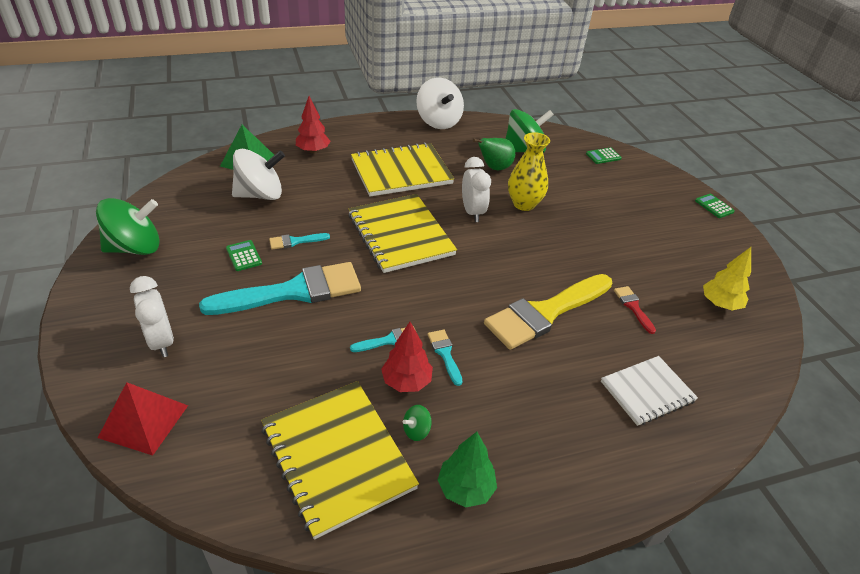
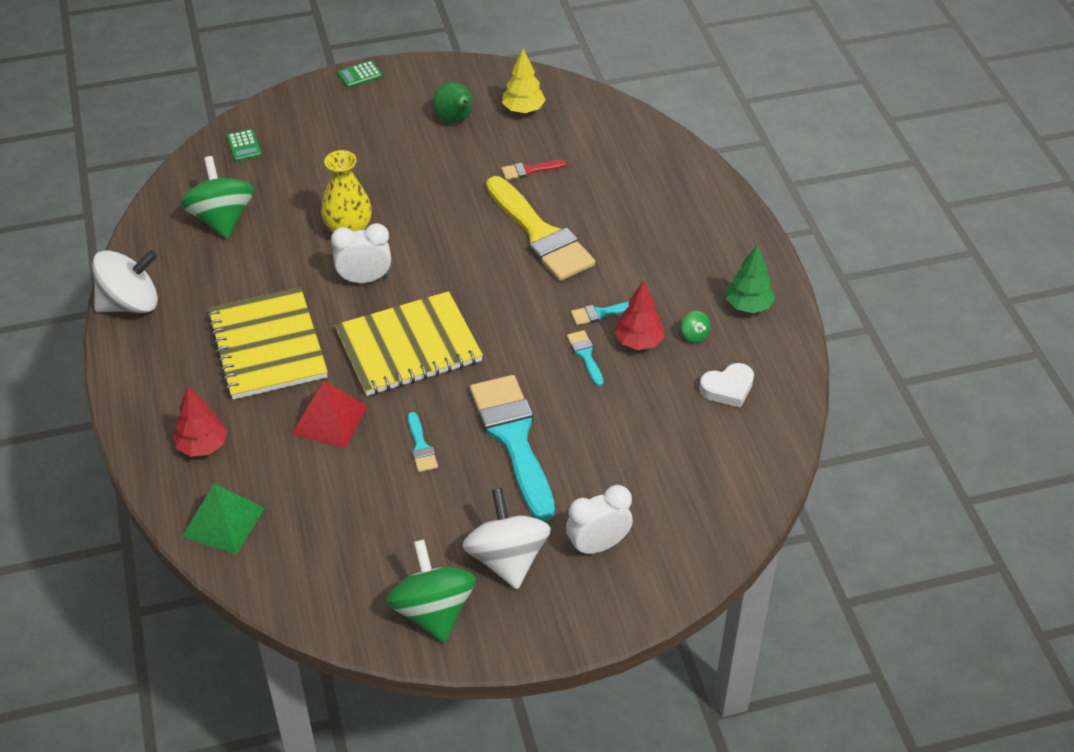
camera: 85 degrees left, 5 degrees up
red pyramid [98,382,188,455] -> red pyramid moved to [292,381,368,449]
green calculator [226,240,262,271] -> none
white spinning top [232,149,285,200] -> white spinning top moved to [463,488,551,589]
yellow notebook [261,381,419,539] -> white heart [699,363,754,408]
green pear [473,138,515,170] -> green pear moved to [433,82,473,123]
white notebook [601,356,698,426] -> none

